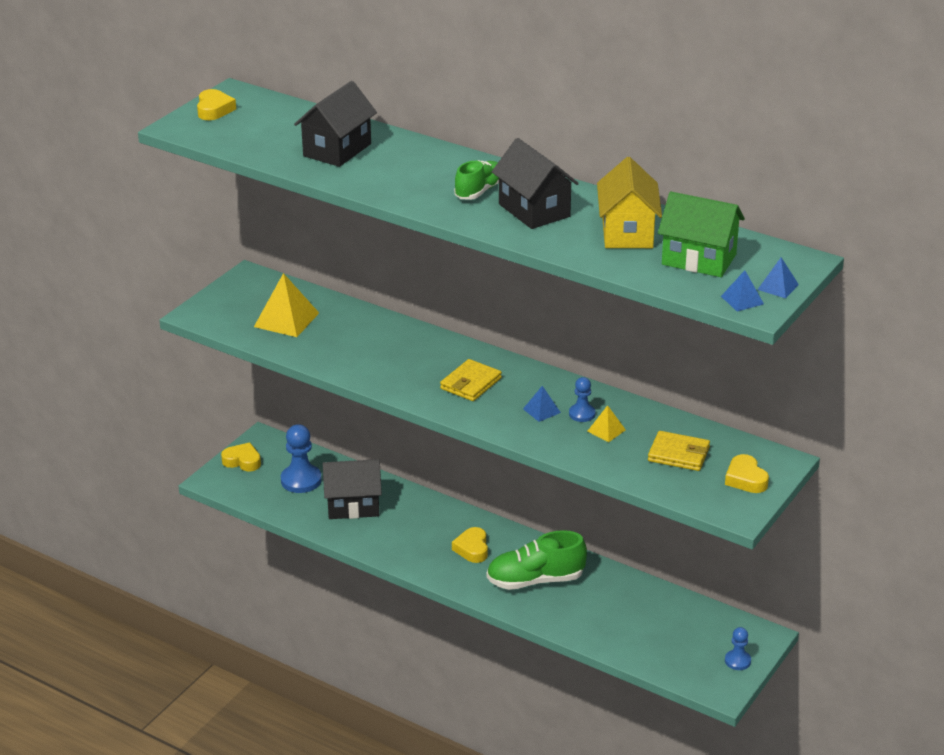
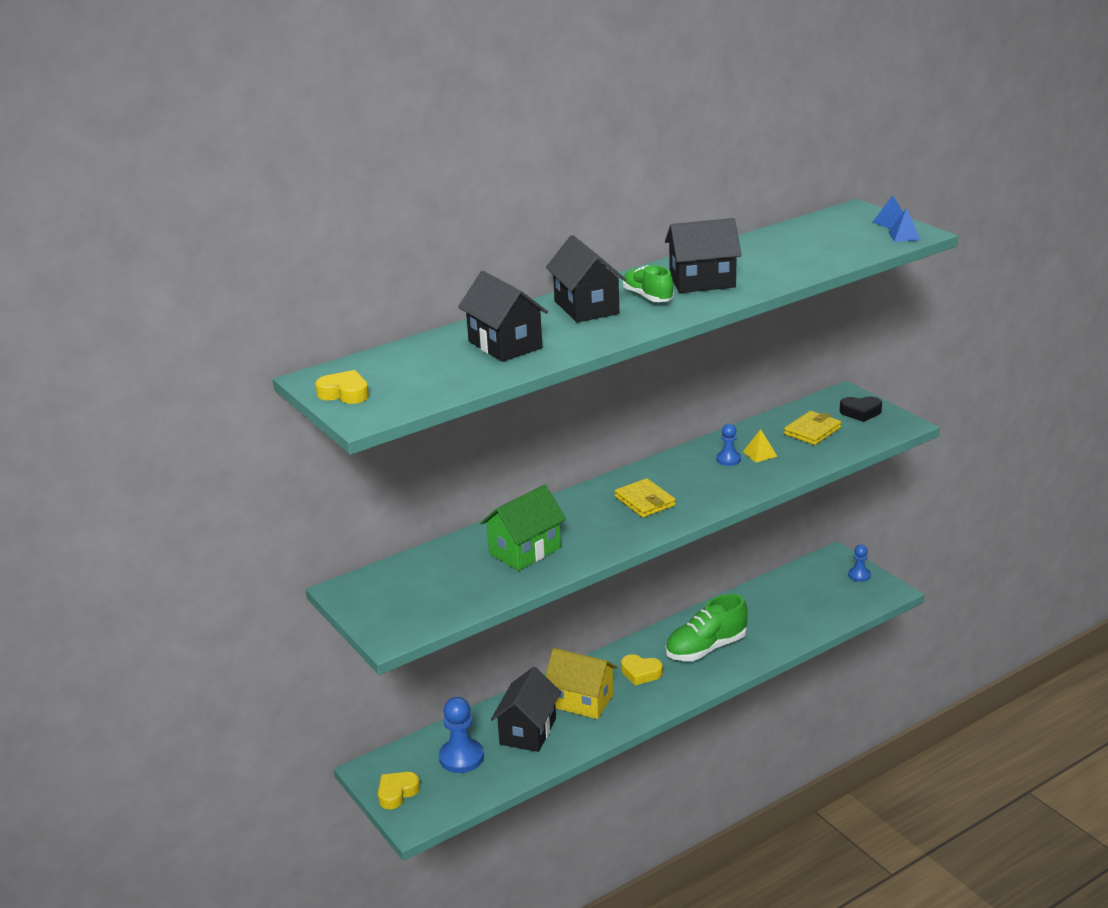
camera: 65 degrees left, 5 degrees down
yellow pyramid [254,273,319,337] -> none
green shoe [487,530,587,590] -> green shoe turned 45 degrees clockwise [665,594,748,661]
blue pyramid [523,386,561,422] -> none
yellow house [597,157,662,248] -> yellow house moved to [545,648,618,719]
green house [658,191,745,277] -> green house moved to [480,484,566,571]
yellow heart [725,454,769,493] -> black heart [840,396,882,422]
none -> black house [546,235,626,323]

